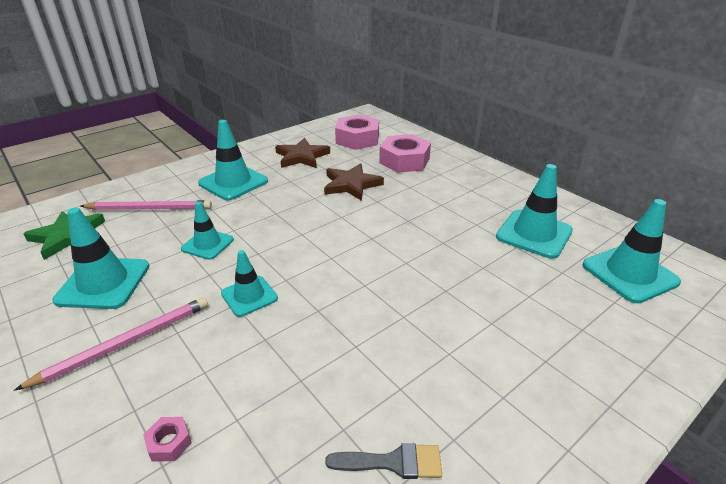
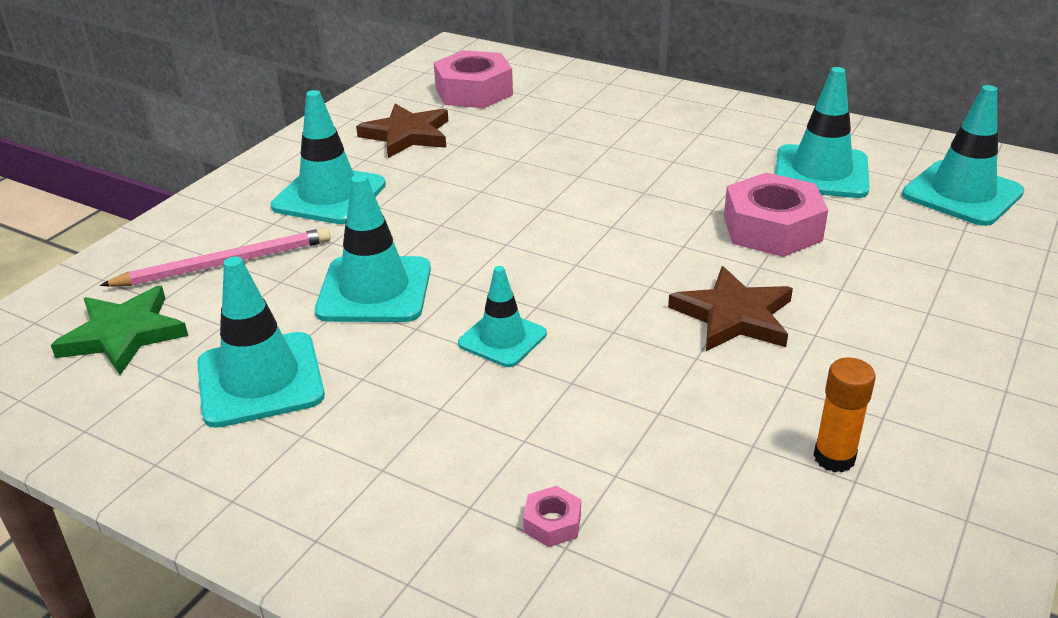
camera: 20 degrees left, 0 degrees up
pink pencil [14,297,208,391] -> none
turquoise traffic cone [181,202,234,260] -> turquoise traffic cone [315,174,431,322], size x1.61
brown star [324,163,384,201] -> brown star moved to [668,266,793,351]
grey brush [325,443,442,479] -> orange glue stick [814,357,876,472]
pink nut [379,134,431,173] -> pink nut moved to [724,173,828,257]

